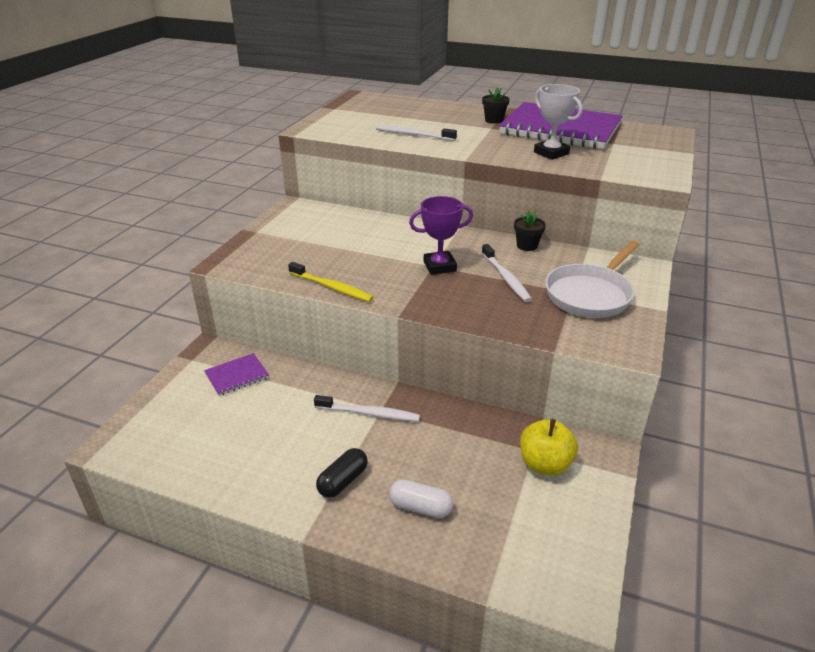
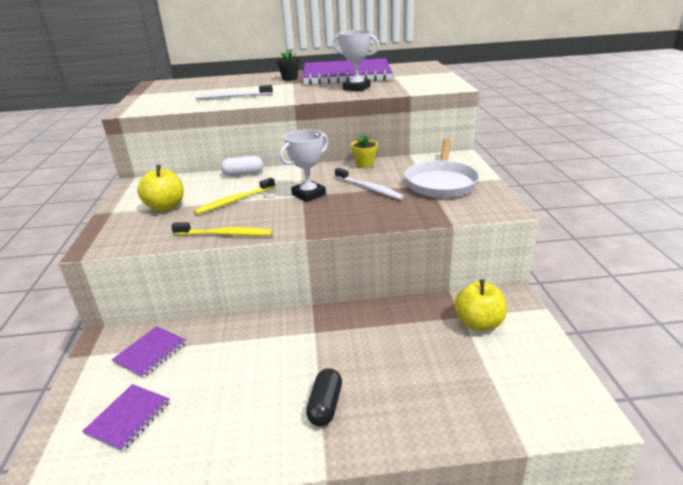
camera: 25 degrees left, 5 degrees down
white toothbrush [314,395,420,422] -> none
white capsule [389,480,453,518] -> white capsule moved to [221,156,263,176]
purple trophy [409,196,473,275] -> white trophy [280,129,329,202]
black flower pot [514,211,546,251] -> yellow flower pot [351,134,378,168]
none -> purple notebook [82,384,170,452]
none -> yellow apple [137,165,184,211]
none -> yellow toothbrush [193,178,275,215]

